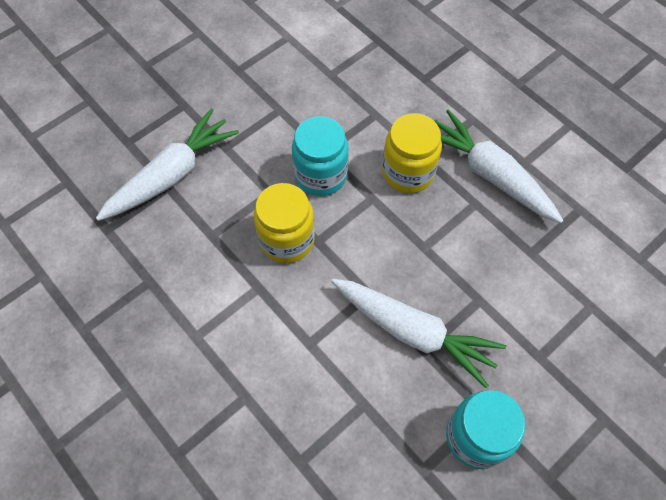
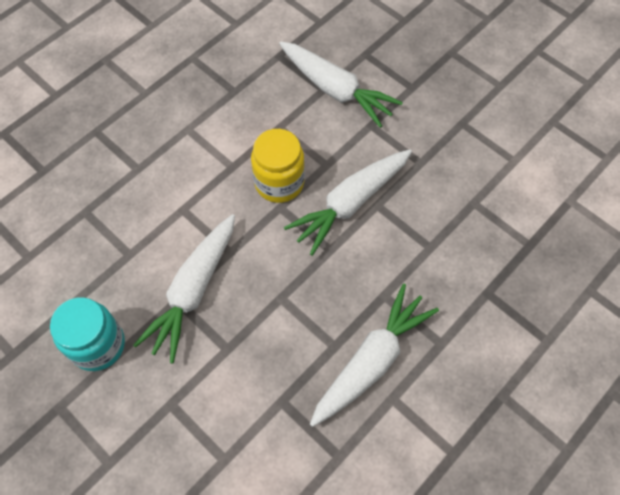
camera: 85 degrees right, 0 degrees up
turquoise jar [292,116,349,196] -> white carrot [284,149,412,256]
yellow jar [382,113,442,193] -> none

